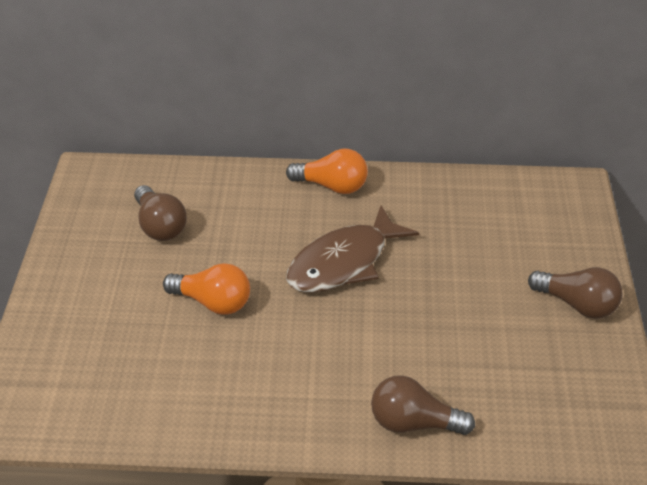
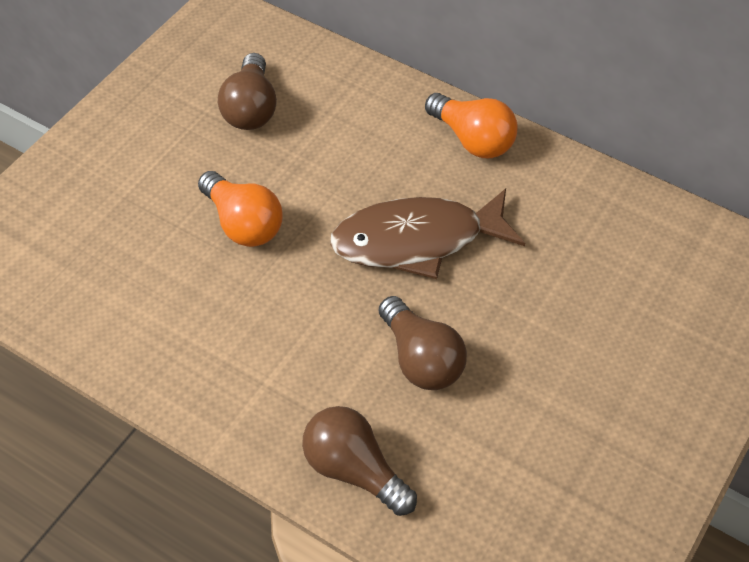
camera: 30 degrees right, 10 degrees up
brown light bulb [528,267,623,319] -> brown light bulb moved to [379,296,467,390]

